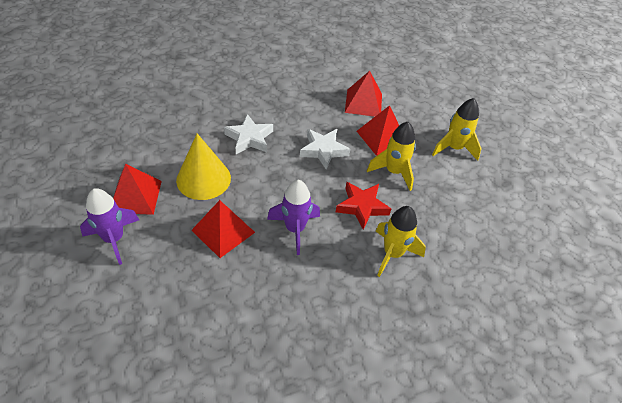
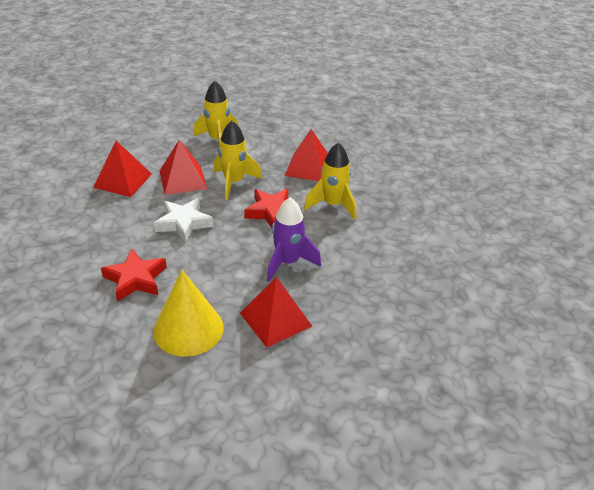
camera: 75 degrees left, 10 degrees down
purple rocket [80,188,139,265] -> none
red pyramid [113,164,162,215] -> red pyramid moved to [285,129,328,181]
white star [224,114,273,154] -> red star [101,249,167,302]

